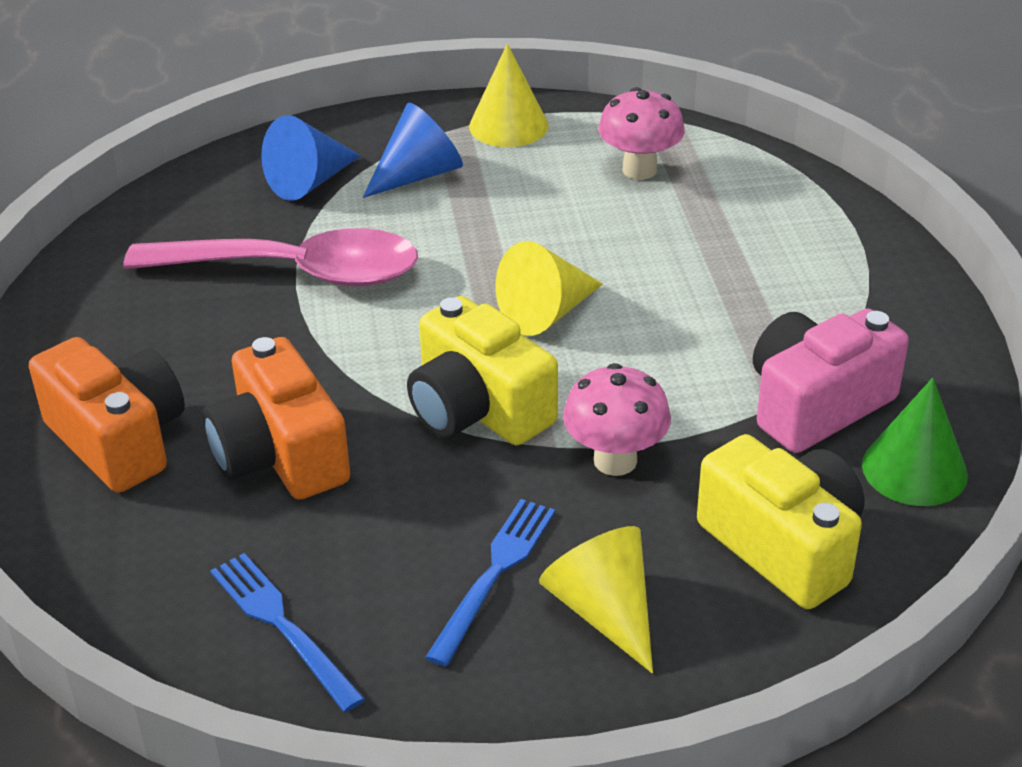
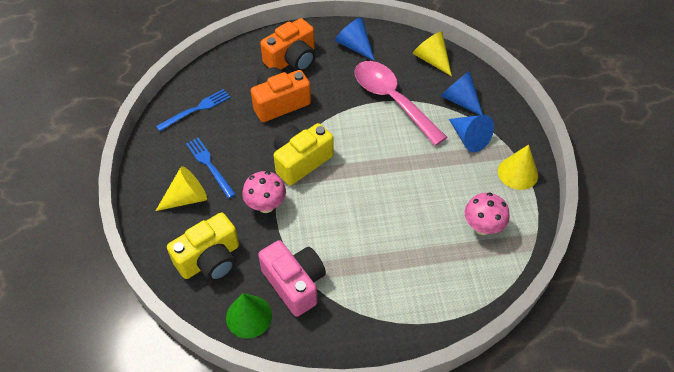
camera: 90 degrees right, 15 degrees up
pink spoon [123,228,418,286] -> pink spoon turned 135 degrees clockwise [354,61,447,146]
blue fork [425,499,555,666] -> blue fork turned 150 degrees counterclockwise [186,138,236,199]
yellow cone [496,241,603,336] -> yellow cone moved to [413,31,452,76]
none -> blue cone [335,17,375,61]

